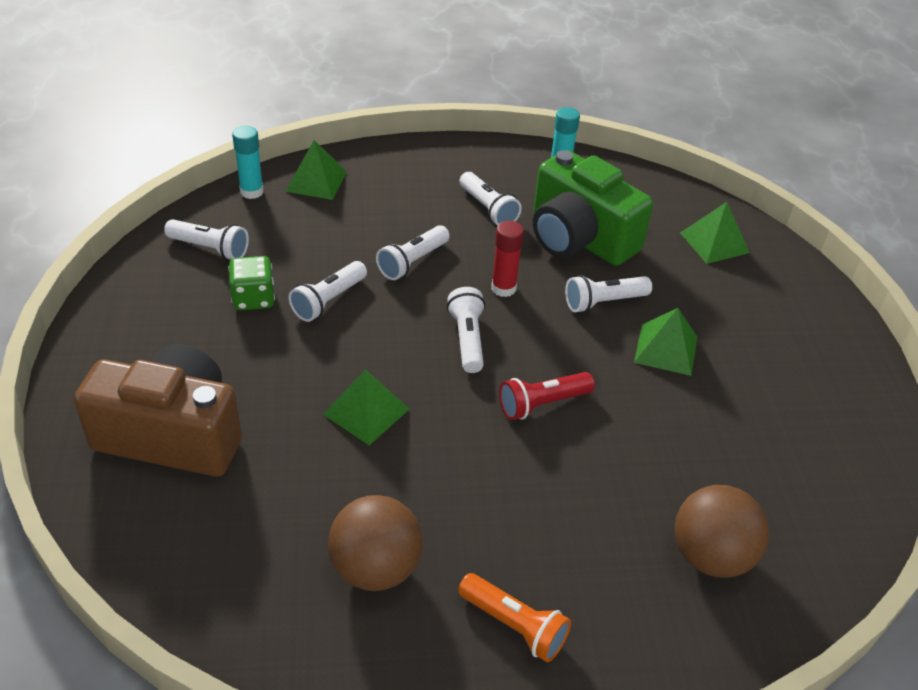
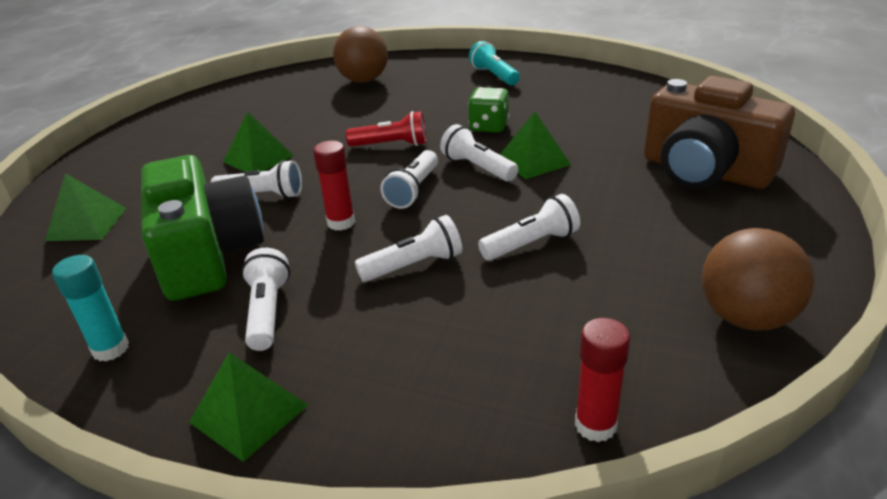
camera: 150 degrees left, 10 degrees down
white flashlight [164,219,249,260] -> white flashlight moved to [440,124,518,181]
green dice [228,256,275,310] -> green dice moved to [468,87,509,133]
turquoise glue stick [232,126,264,199] -> red glue stick [575,318,630,442]
green pyramid [285,140,347,200] -> green pyramid moved to [189,352,308,462]
brown ball [328,495,422,591] -> brown ball moved to [702,228,814,331]
orange flashlight [458,573,571,662] -> turquoise flashlight [469,41,520,85]

